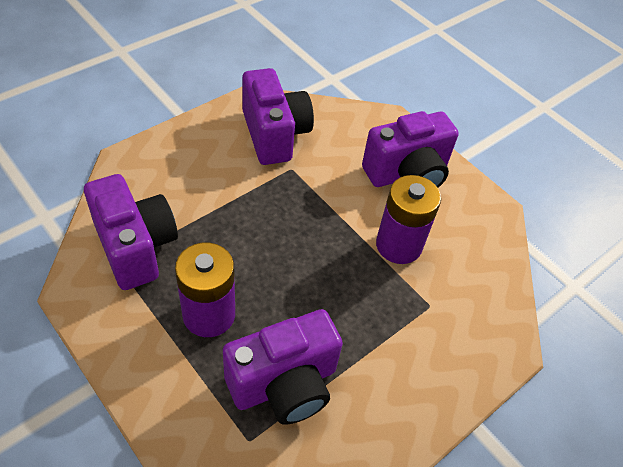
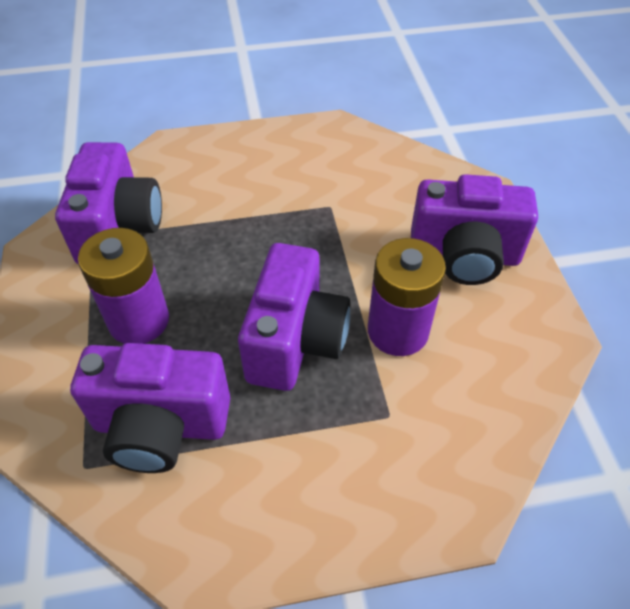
camera: 35 degrees right, 0 degrees up
purple camera [242,68,314,165] -> purple camera moved to [238,243,351,391]

